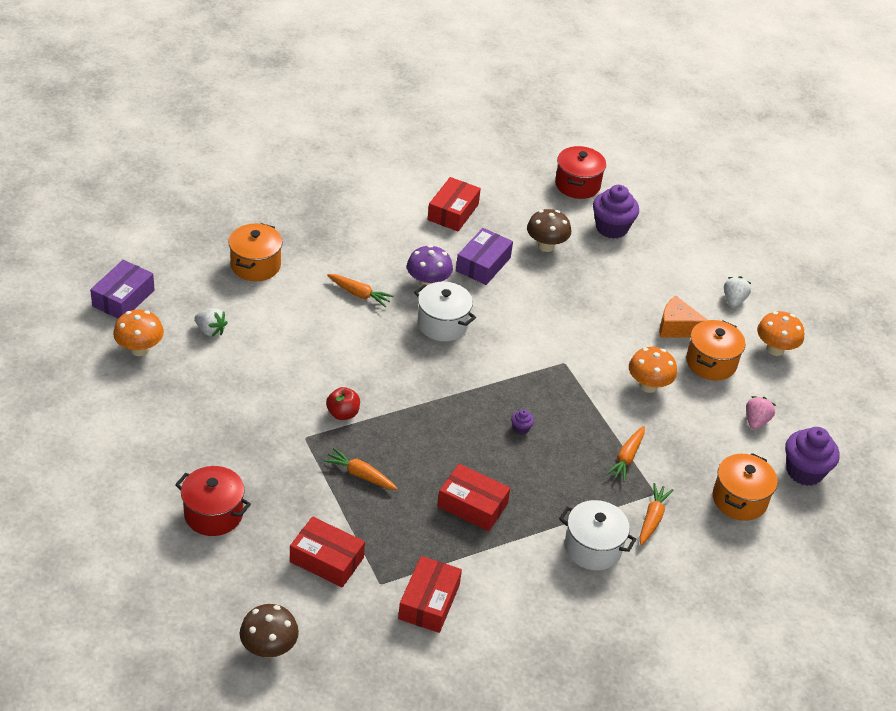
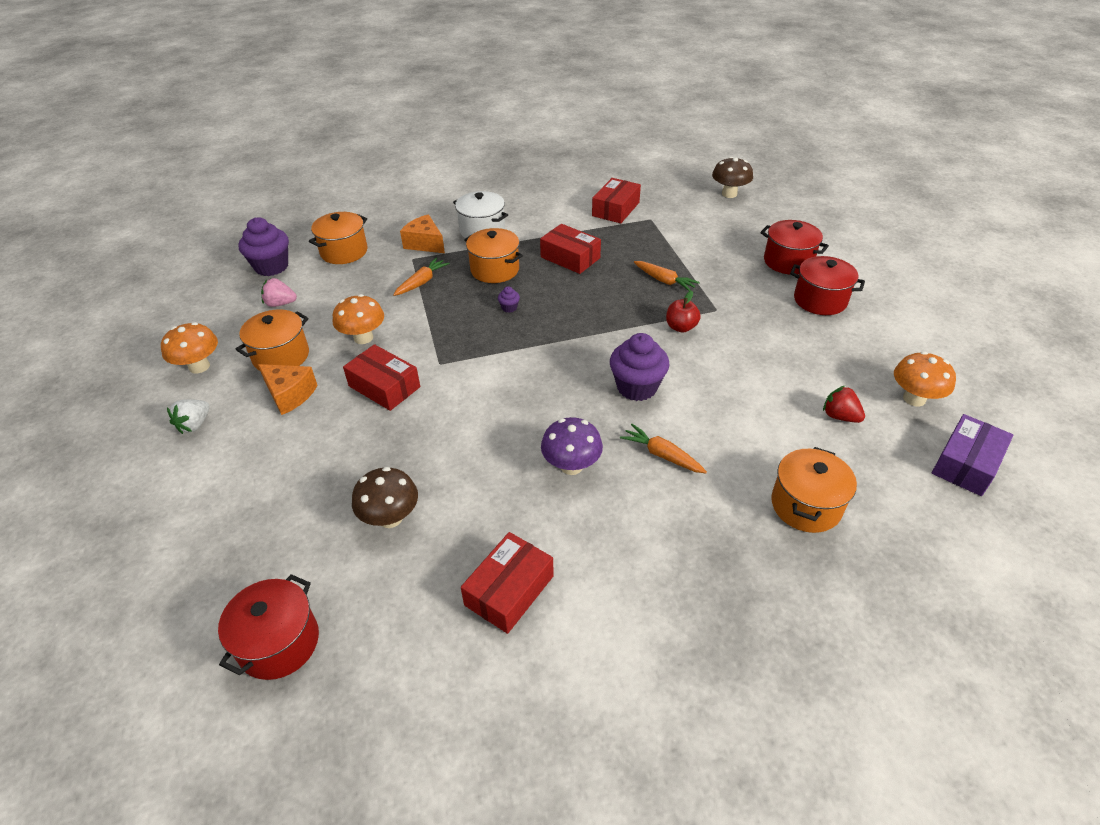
camera: 165 degrees left, 0 degrees up
white strawberry [195,308,228,337] -> red strawberry [823,386,865,423]
red box [290,516,365,587] -> red box moved to [343,344,420,411]
white pot [414,282,476,341] -> none
purple box [456,228,513,285] -> none
purple cupcake [593,185,639,239] -> purple cupcake moved to [610,333,670,401]
orange carrot [640,483,673,546] -> orange cheese [400,214,445,253]
pink strawberry [746,396,776,430] -> pink strawberry turned 60 degrees clockwise [261,278,297,307]
none -> orange pot [464,228,523,283]
none -> red pot [790,256,865,315]

